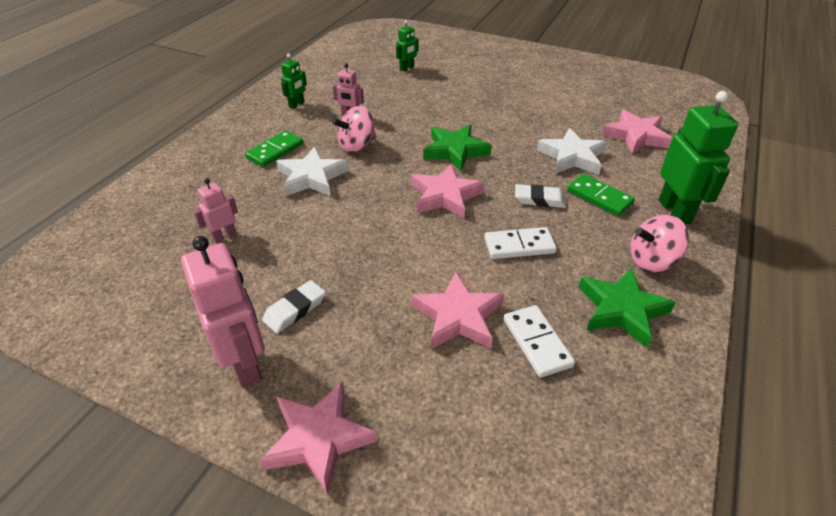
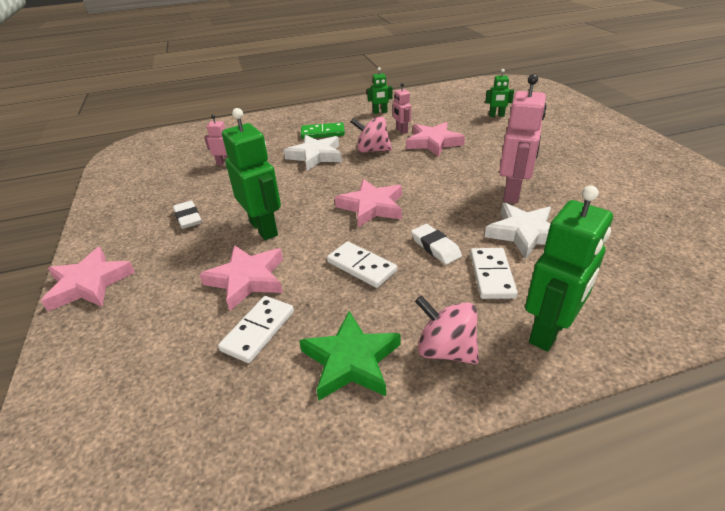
camera: 50 degrees right, 5 degrees down
pink robot [181,236,265,387] -> pink robot moved to [499,74,546,204]
white eraser [262,280,326,333] -> white eraser turned 60 degrees clockwise [173,201,202,229]
green star [423,125,492,171] -> none
green domino [567,174,635,216] -> white domino [470,248,518,299]
pink star [602,110,672,154] -> pink star moved to [406,122,465,157]
none -> green robot [222,108,281,240]

